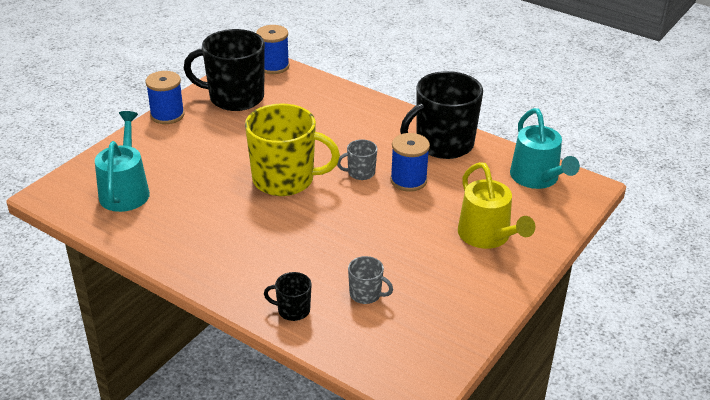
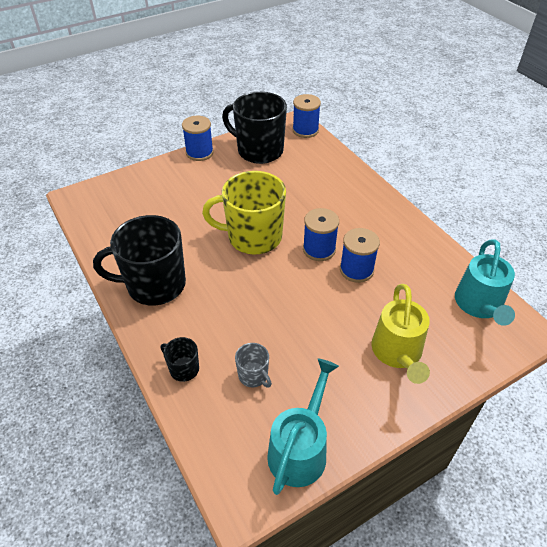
camera: 25 degrees right, 10 degrees up
turquoise watering can [95,111,150,212] -> turquoise watering can moved to [267,358,339,495]
yellow mug [245,103,340,196] -> yellow mug turned 150 degrees clockwise [202,171,286,254]
grey mug [337,139,378,180] -> blue spool [303,208,339,261]
black mug [400,71,483,159] -> black mug moved to [93,215,186,305]

